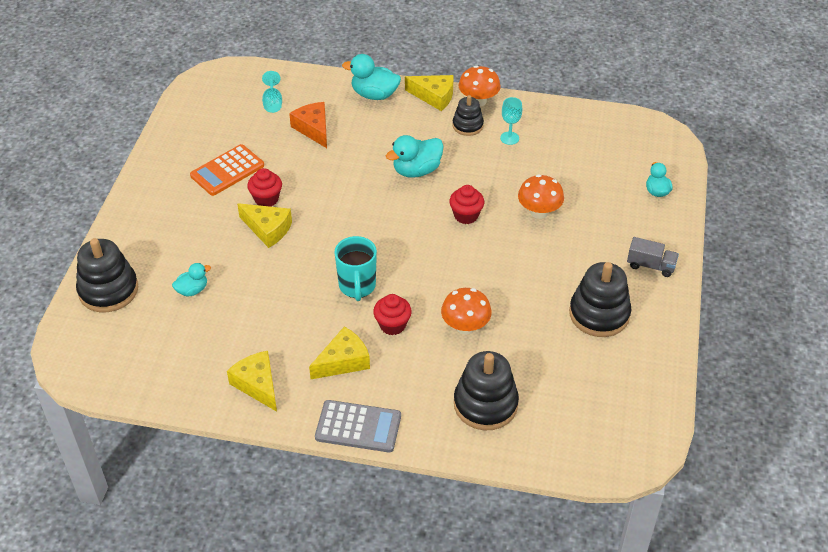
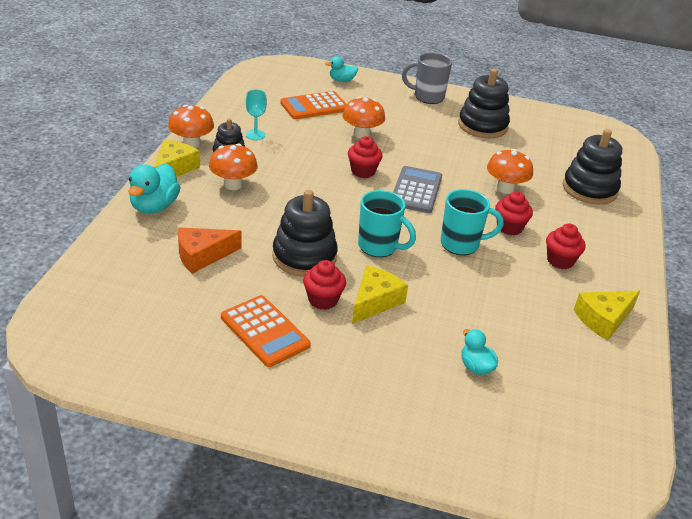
camera: 90 degrees left, 10 degrees down
black stacking toy [76,238,138,312] -> black stacking toy moved to [272,190,338,277]
turquoise goblet [262,71,282,113] -> none
yellow cheese [309,327,370,379] -> red cupcake [546,224,586,269]
grey calculator [315,400,401,453] -> grey calculator moved to [393,166,442,213]
turquoise duck [386,135,443,178] -> none
grey truck [627,237,679,277] -> grey mug [402,52,452,104]
none -> orange mushroom [209,143,258,190]
none -> orange calculator [280,91,346,119]
none -> turquoise mug [358,190,416,257]

